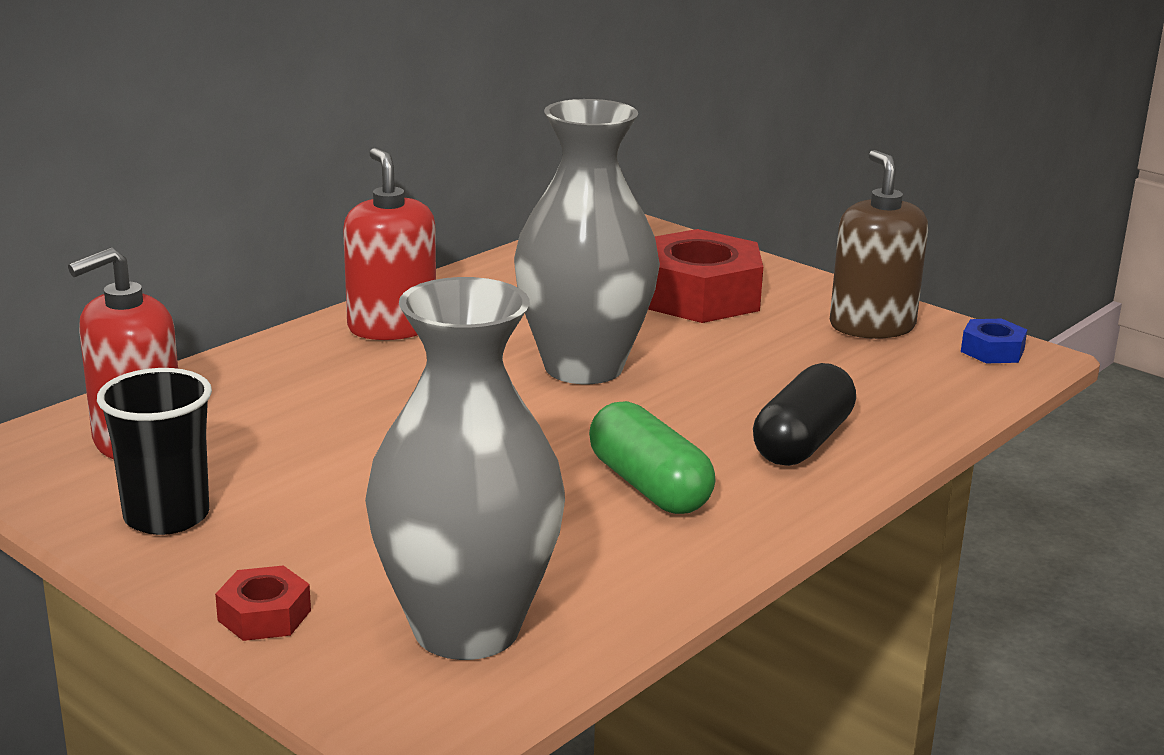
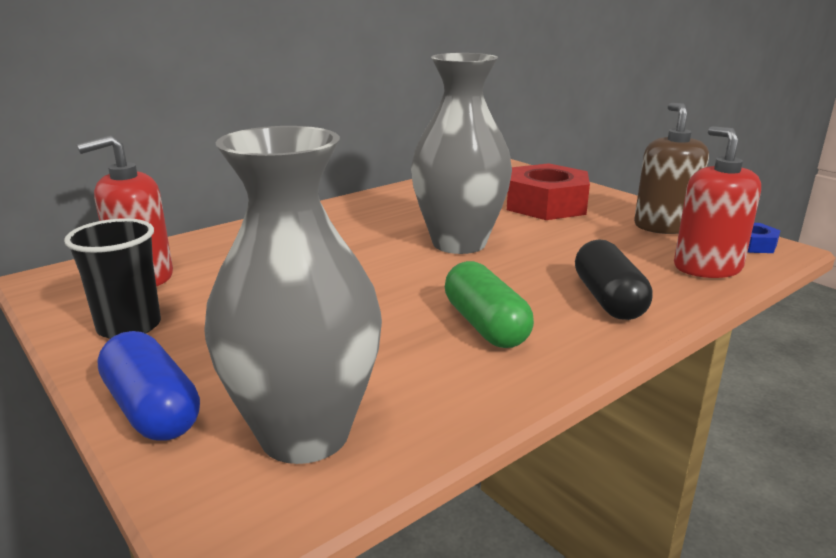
camera: 10 degrees right, 0 degrees up
red nut [215,565,311,641] -> blue capsule [97,331,200,441]
red soap dispenser [343,148,436,340] -> red soap dispenser moved to [674,126,761,278]
black capsule [753,363,856,466] -> black capsule turned 45 degrees counterclockwise [575,239,653,320]

